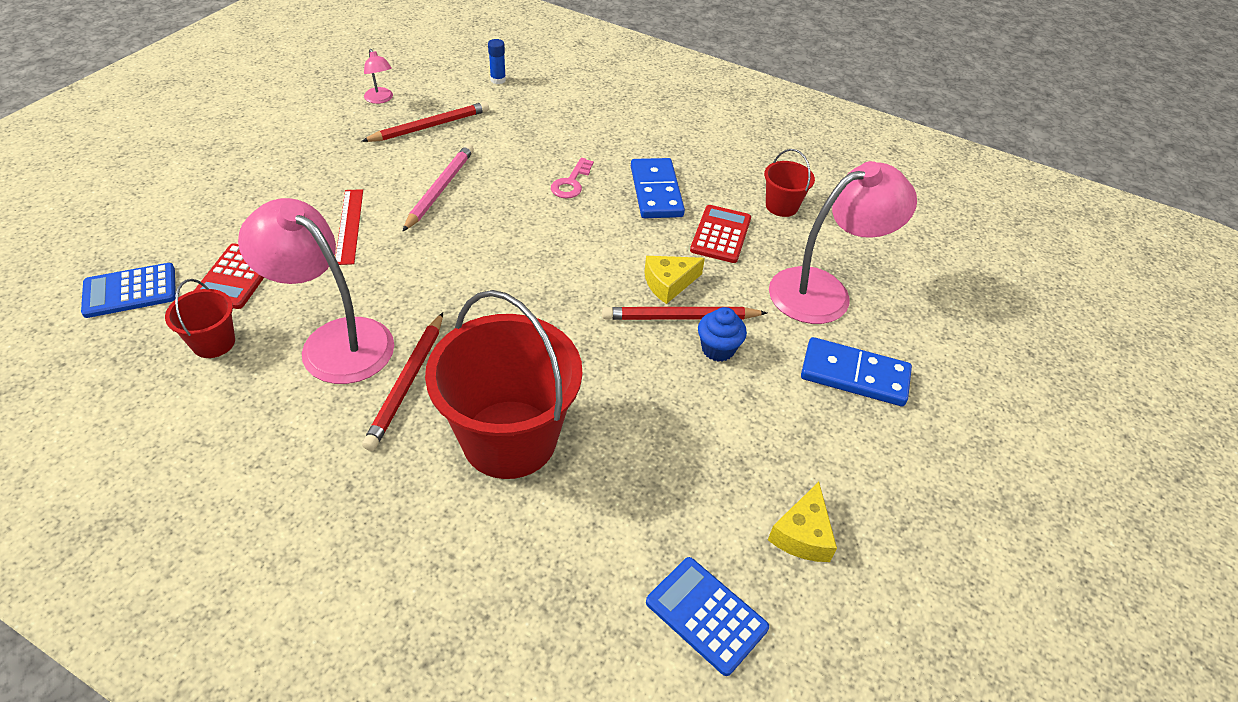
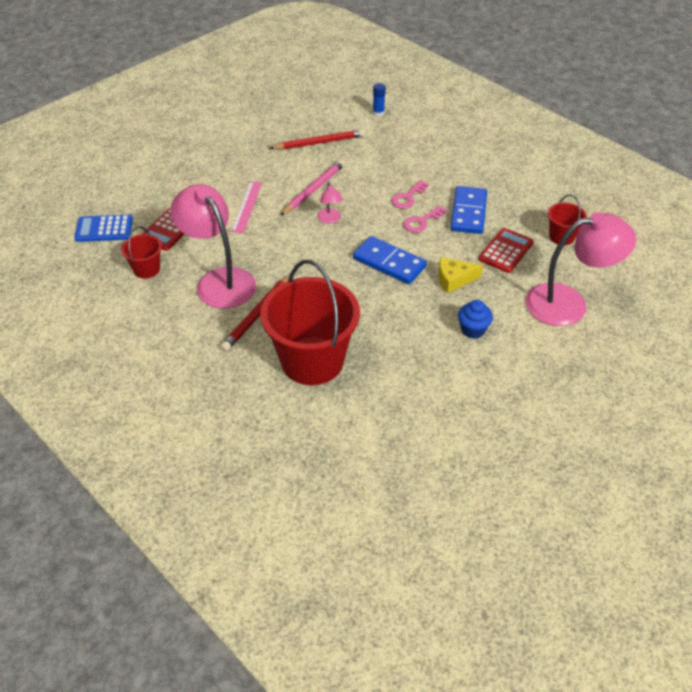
camera: 20 degrees right, 0 degrees up
red ruler [335,189,363,265] -> pink ruler [231,182,262,233]
pink lamp [364,49,393,104] -> pink lamp moved to [317,182,343,224]
red pencil [602,307,767,320] -> none
blue calculator [646,557,769,676] -> none
yellow cheese [768,482,837,562] -> none
blue domino [801,337,912,406] -> blue domino moved to [353,236,427,284]
none -> pink key [403,206,447,233]

